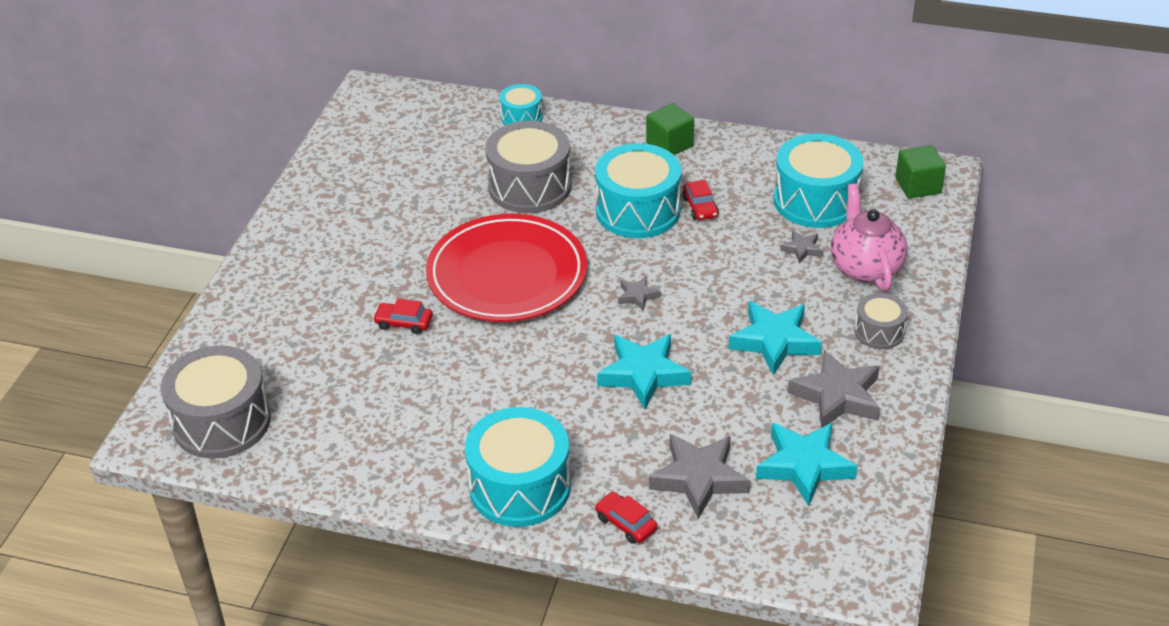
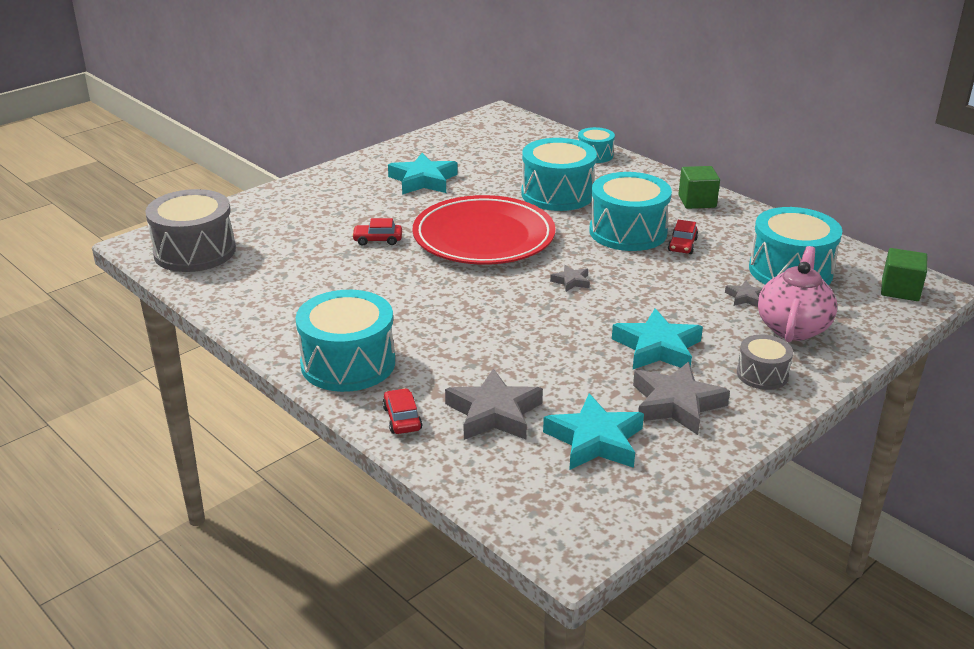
camera: 30 degrees right, 10 degrees down
red car [373,299,433,334] -> red car turned 45 degrees counterclockwise [352,218,402,245]
grey drum [485,121,571,213] -> turquoise drum [522,138,597,211]
turquoise star [597,334,691,409] -> turquoise star moved to [388,153,458,195]

